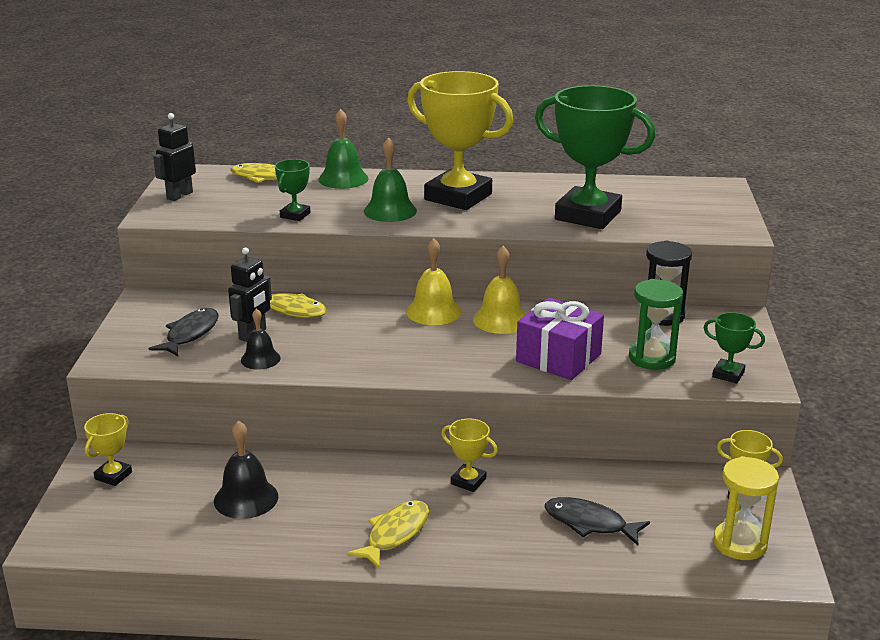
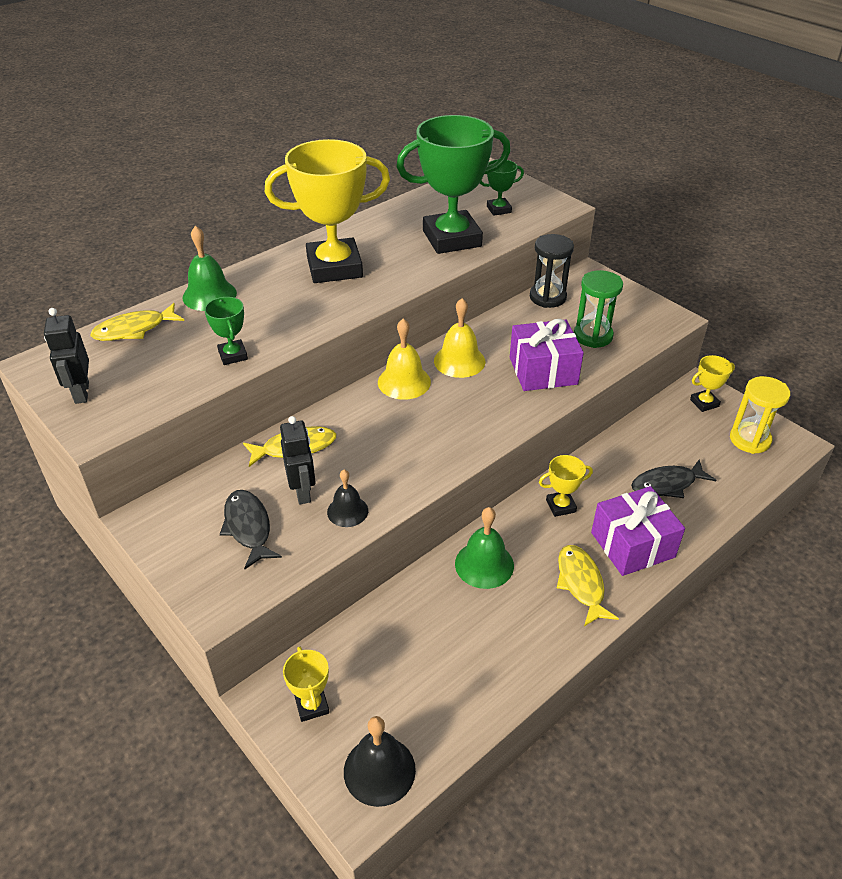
camera: 45 degrees left, 15 degrees up
black bell [214,420,278,519] -> black bell moved to [344,716,416,807]
green bell [364,137,417,222] -> green bell moved to [455,507,514,589]
green trophy [703,312,765,383] -> green trophy moved to [480,159,524,216]
none -> purple gift [591,486,685,576]

